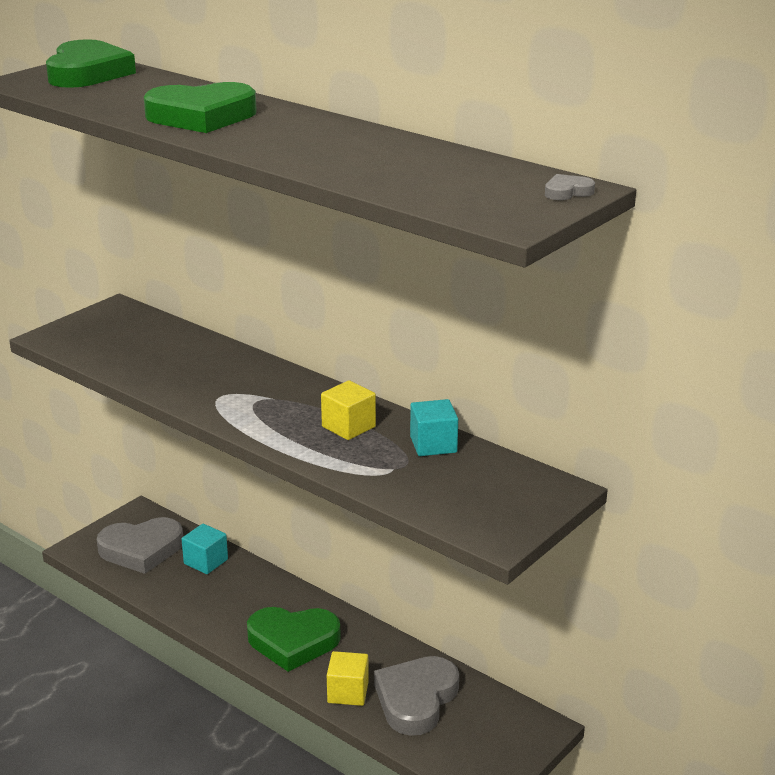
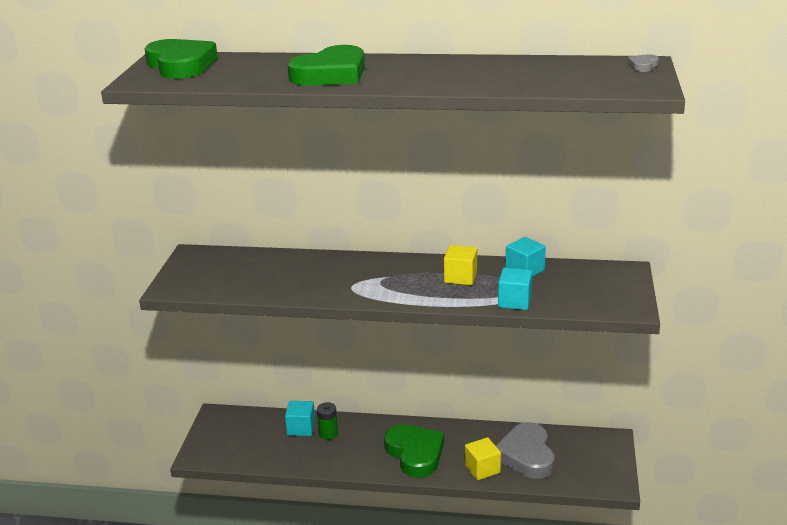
camera: 30 degrees left, 0 degrees up
grey heart [97,517,183,574] -> none
green heart [247,607,341,672] -> green heart turned 90 degrees counterclockwise [384,424,444,478]
none -> green battery [317,402,338,440]
none -> turquoise cube [498,268,533,310]

